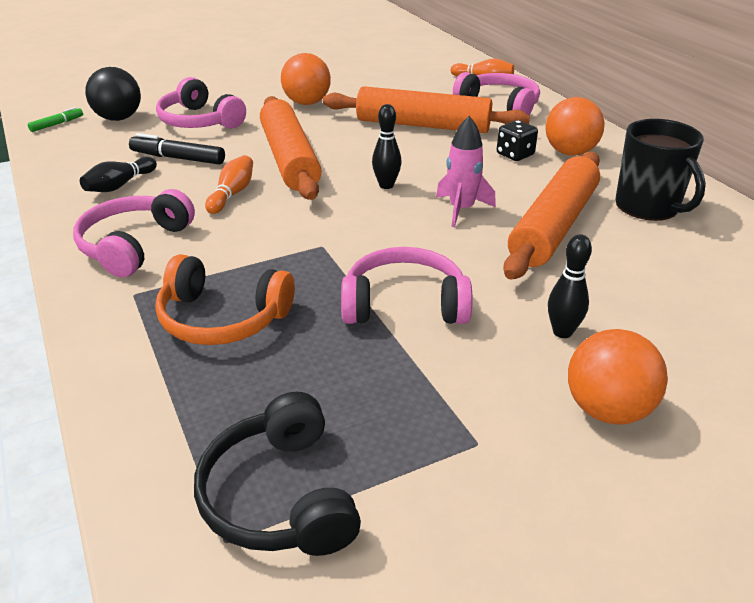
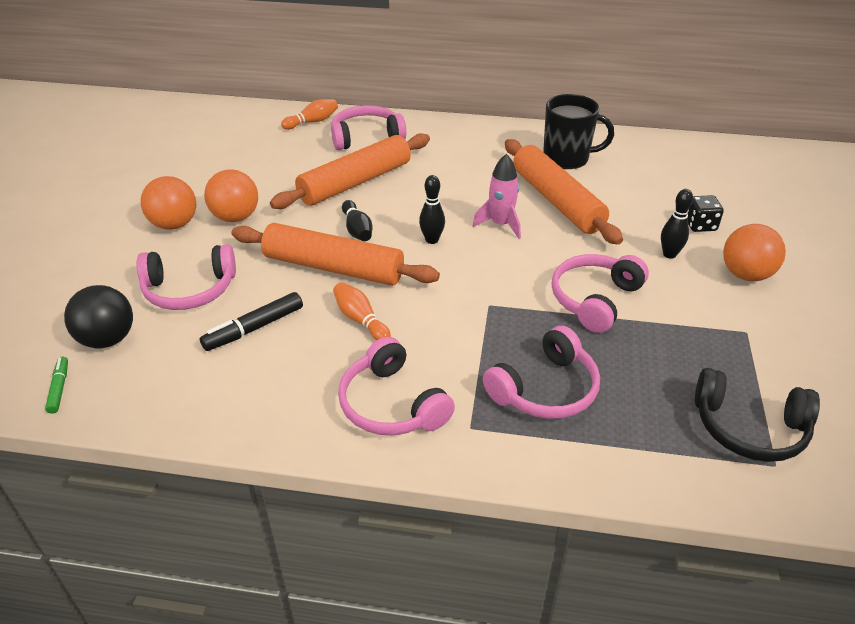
camera: 55 degrees left, 5 degrees up
black bowling pin [80,157,157,192] -> black bowling pin moved to [342,200,373,241]
orange headphones [155,254,295,345] -> pink headphones [483,326,600,419]
black dice [497,120,538,161] -> black dice moved to [687,195,724,232]
orange ball [546,97,605,156] -> orange ball moved to [141,176,196,230]

